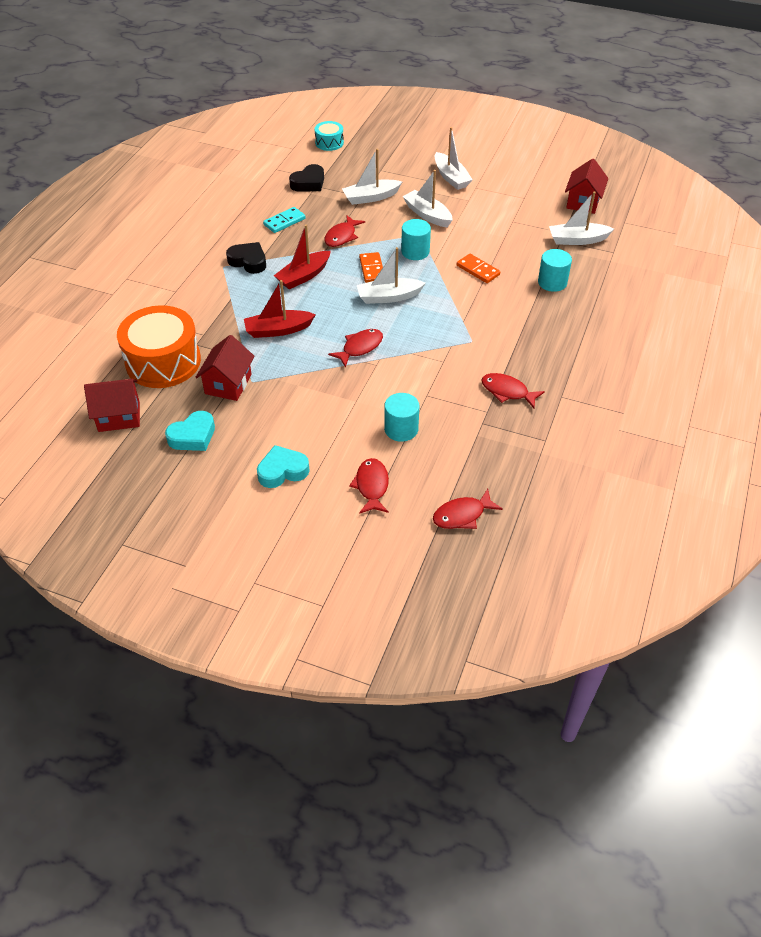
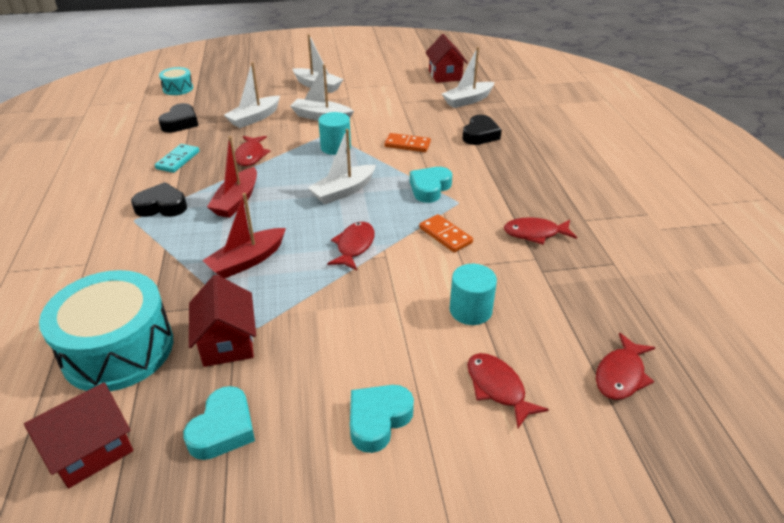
camera: 30 degrees left, 10 degrees down
orange drum [117,305,201,388] -> turquoise drum [39,270,173,391]
orange domino [359,252,383,283] -> orange domino moved to [419,214,473,252]
turquoise cylinder [538,249,572,292] -> black heart [463,115,502,145]
none -> turquoise heart [410,167,452,203]

